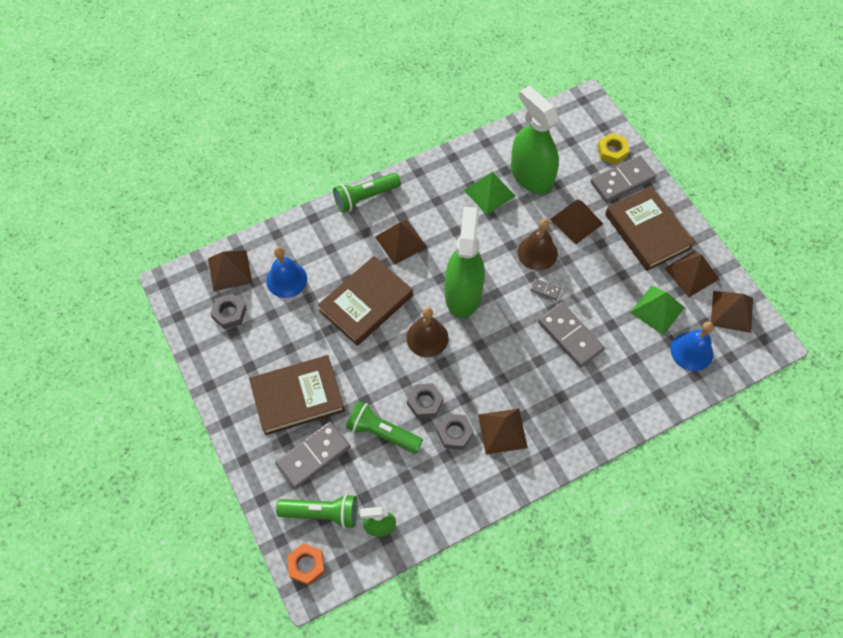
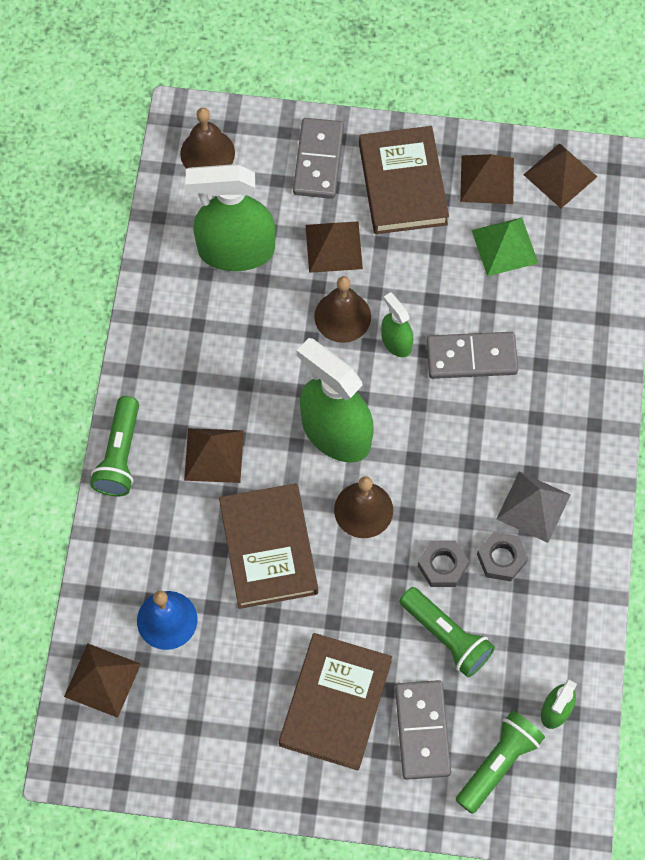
camera: 55 degrees left, 5 degrees up
grey nut [210,294,246,329] -> none
orange nut [287,543,325,585] -> none
green flashlight [346,401,423,454] -> green flashlight turned 105 degrees counterclockwise [399,587,495,677]
green pyramid [464,172,516,215] -> none
brown pyramid [478,409,528,454] -> grey pyramid [496,471,570,543]
grey domino [530,279,561,300] -> green spray bottle [381,292,413,358]
yellow nut [597,133,630,165] -> none
brown book [605,186,694,271] -> brown book turned 75 degrees clockwise [359,126,449,234]
blue bell [671,322,714,371] -> none
none -> brown bell [180,108,235,169]

